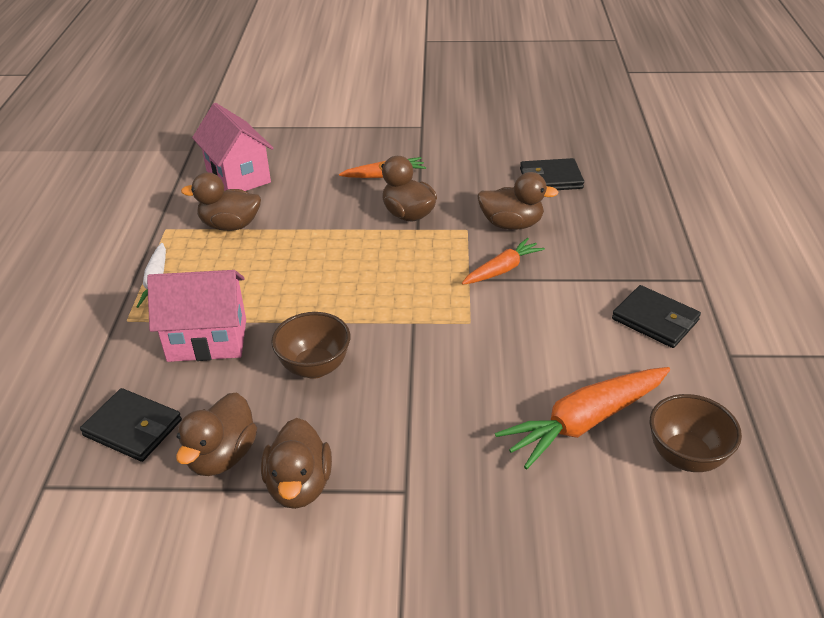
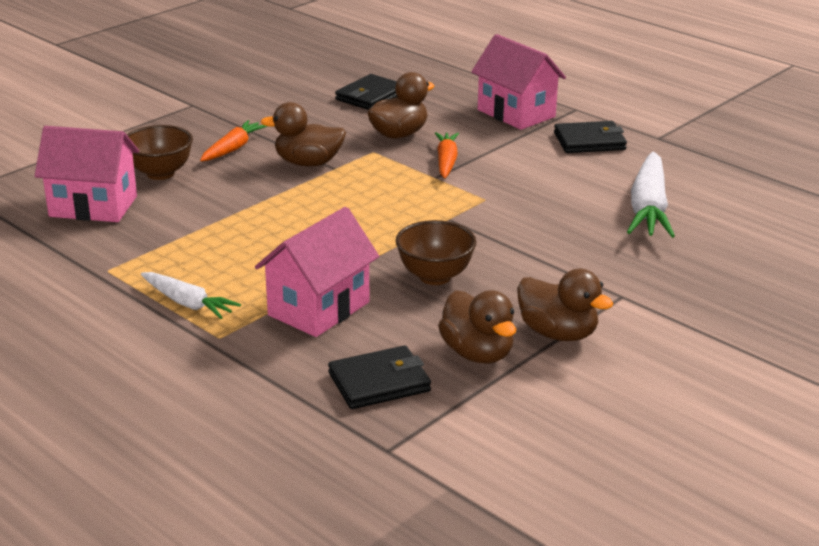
camera: 50 degrees left, 10 degrees down
brown duck [181,172,261,231] -> none
orange carrot [495,367,670,469] -> white carrot [627,152,675,238]
brown bowl [650,394,742,472] -> brown bowl moved to [127,125,193,180]
none -> pink house [471,34,566,130]

